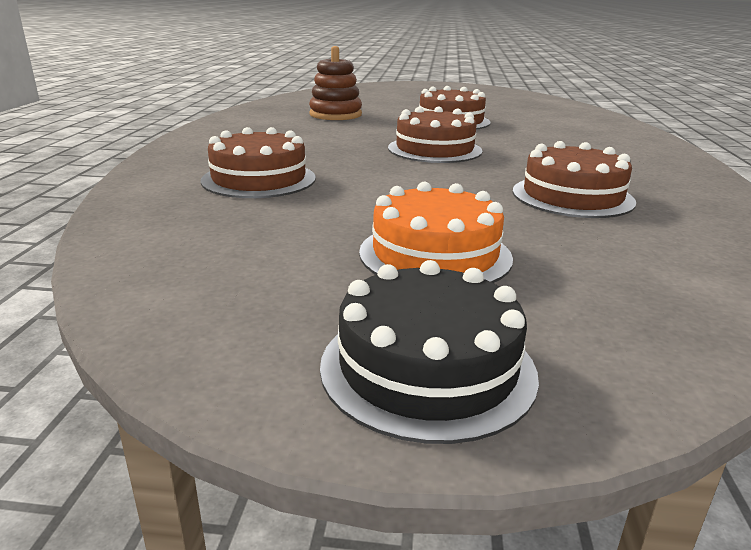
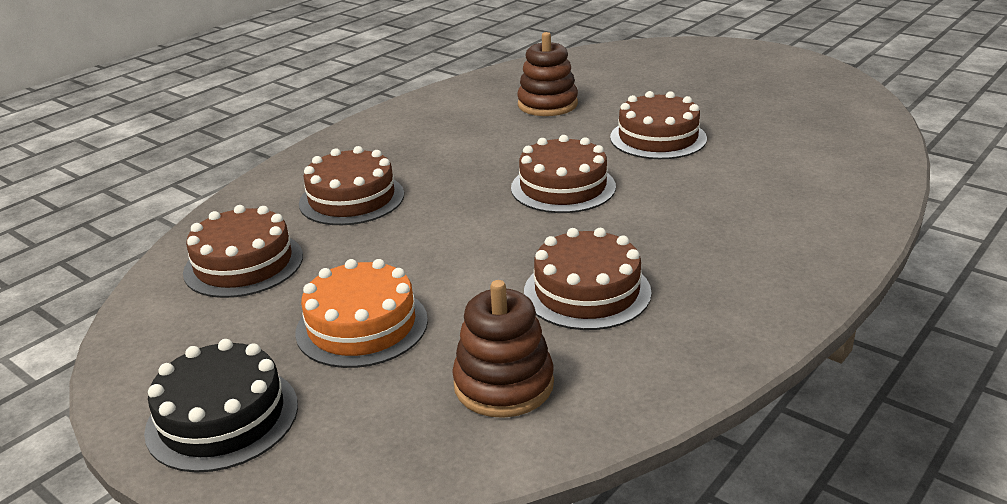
camera: 35 degrees right, 5 degrees up
none -> brown cake [183,205,303,298]
none -> brown stacking toy [452,280,554,418]

